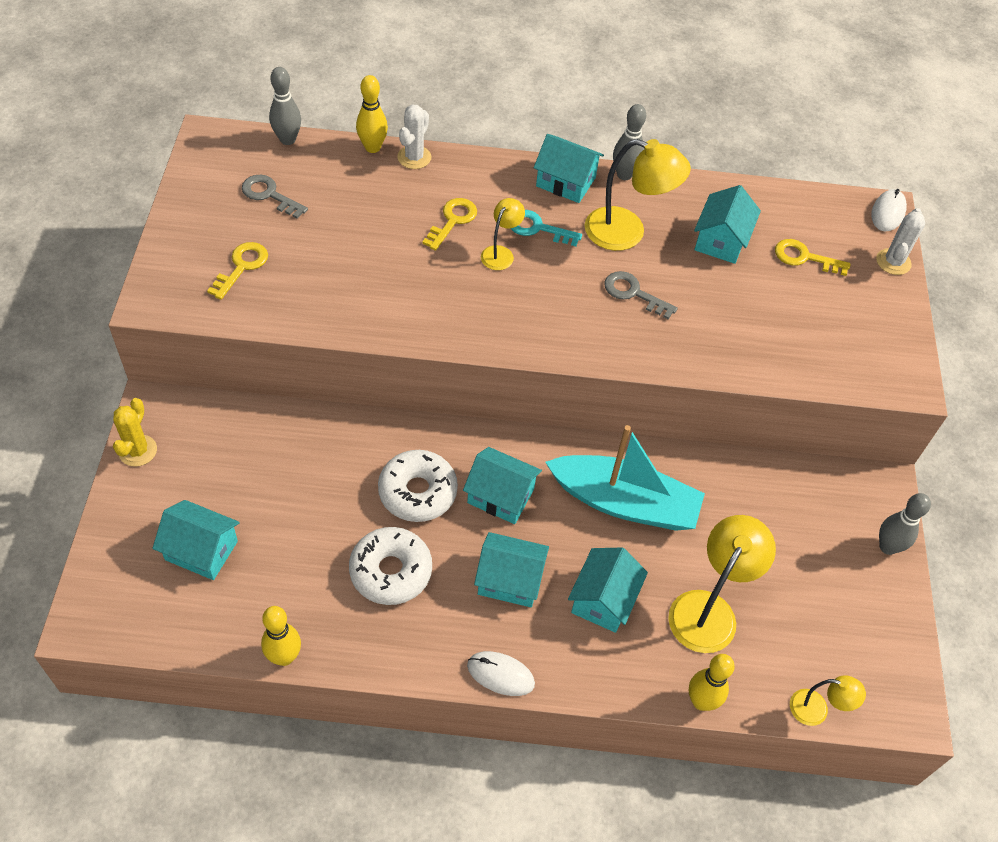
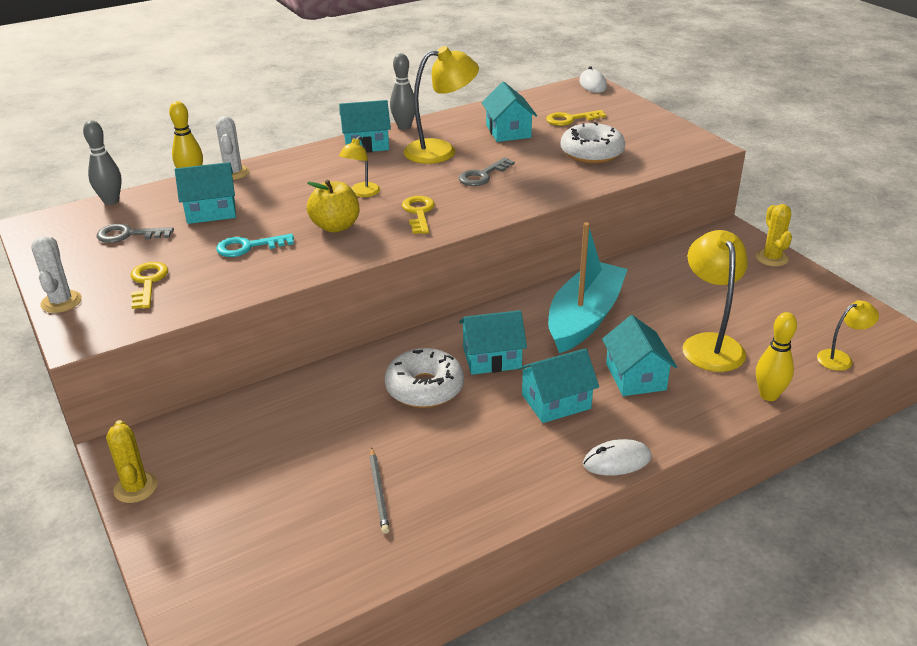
camera: 30 degrees left, 20 degrees down
turquoise house [152,500,240,580] -> turquoise house moved to [175,162,236,224]
yellow bowling pin [261,606,301,666] -> none
white donut [349,527,432,605] -> white donut moved to [561,122,625,164]
yellow key [422,198,477,251] -> yellow key moved to [402,196,435,234]
yellow lamp [481,198,525,270] -> yellow lamp turned 150 degrees counterclockwise [339,136,380,197]
turquoise key [511,210,582,246] -> turquoise key moved to [216,234,294,257]
turquoise boat [545,425,705,531] -> turquoise boat turned 45 degrees counterclockwise [548,222,628,353]
grey key [604,271,678,319] -> grey key turned 45 degrees counterclockwise [459,157,515,186]
white cactus [876,208,925,275] -> white cactus moved to [31,236,82,313]
grey bowling pin [879,493,931,555] -> yellow cactus [756,204,792,267]
none -> yellow apple [307,180,359,232]
none -> grey pencil [369,447,390,534]

